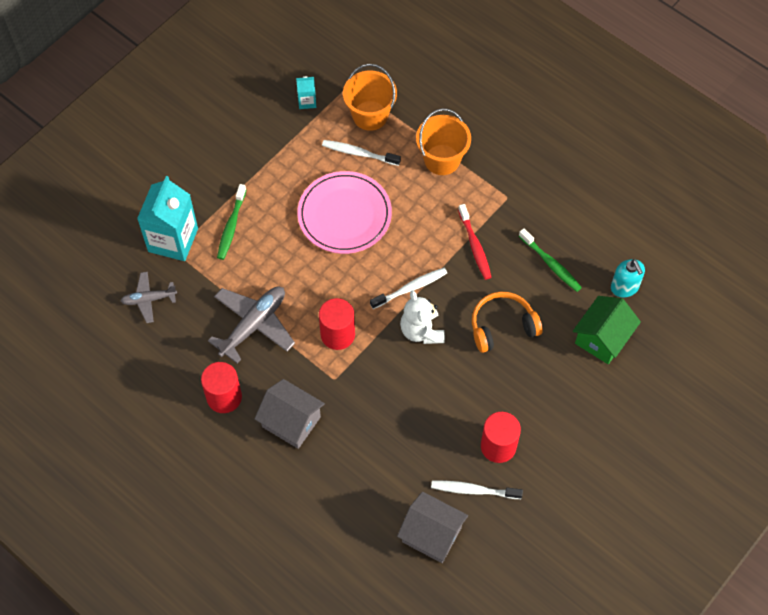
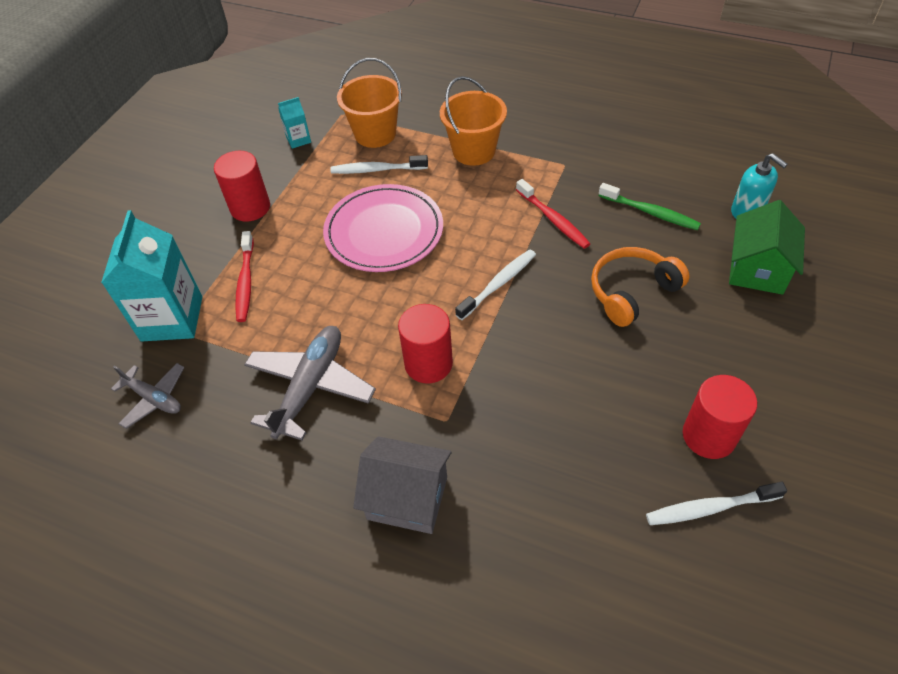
camera: 15 degrees left, 10 degrees down
grey plane [121,272,177,323] -> grey plane turned 120 degrees counterclockwise [111,363,185,429]
red cylinder [201,362,242,413] -> red cylinder moved to [214,151,270,222]
green toothbrush [217,184,247,260] -> red toothbrush [235,231,254,322]
grey house [397,492,468,563] -> none
white teddy bear [400,291,445,344] -> none

